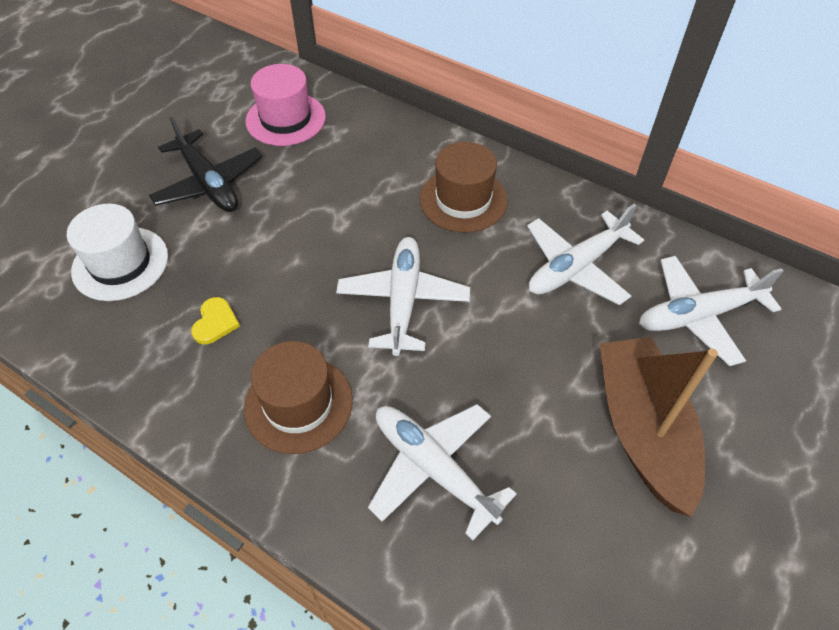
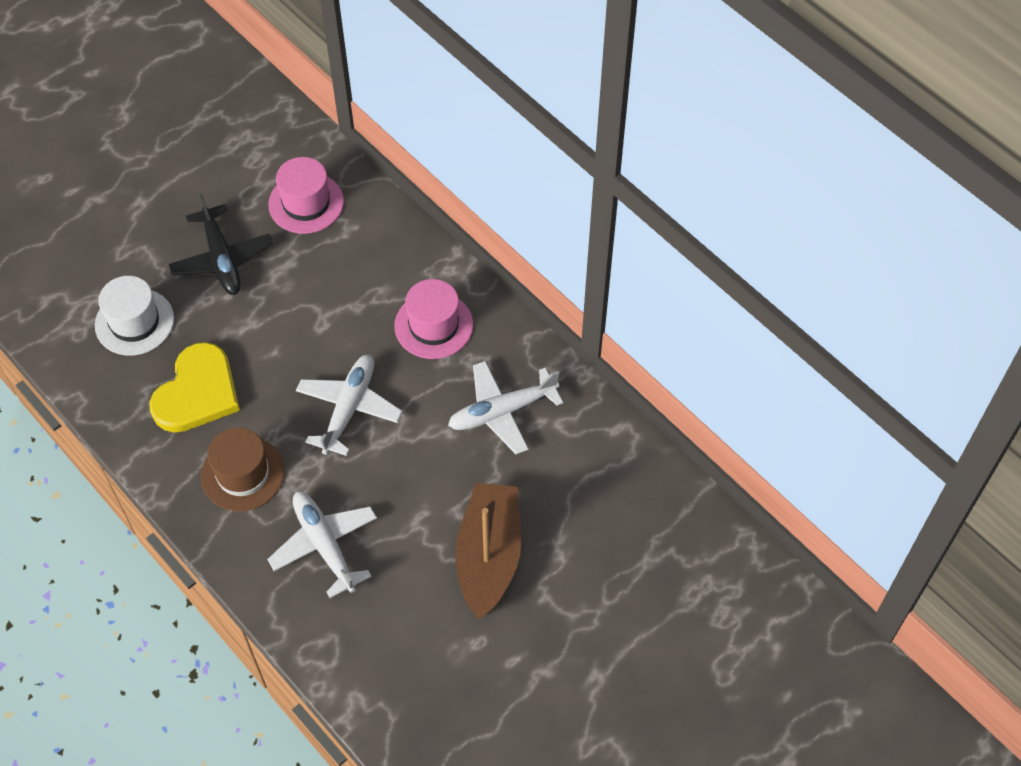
camera: 15 degrees right, 5 degrees up
yellow heart [191,297,240,344] -> yellow heart [149,342,240,433], size x2.34
brown hat [420,142,508,233] -> pink hat [394,279,473,359]
white plane [639,256,783,366] -> none

